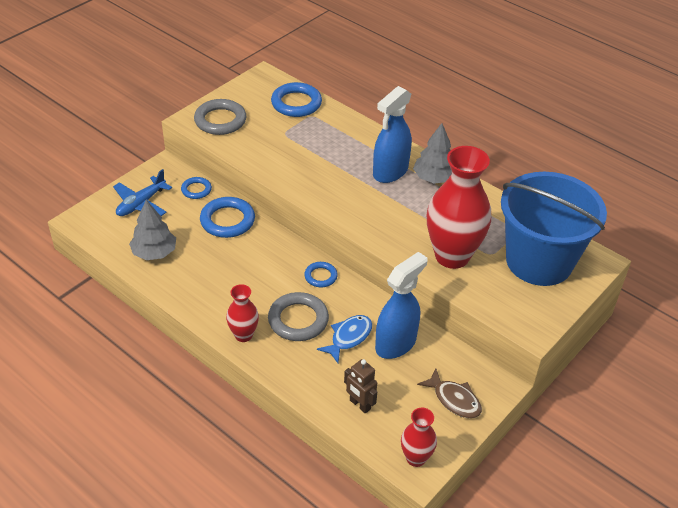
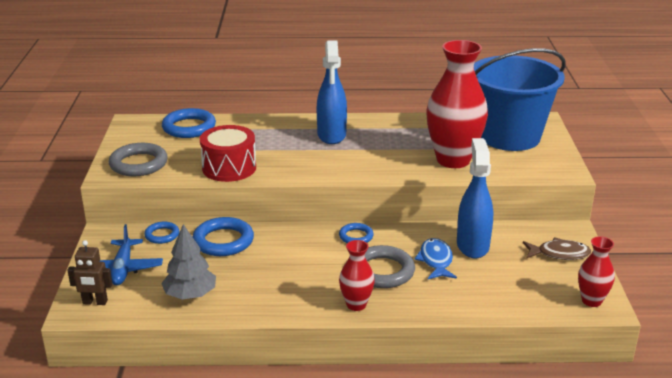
camera: 40 degrees left, 15 degrees down
brown robot [344,359,377,414] -> brown robot moved to [67,240,113,305]
grey tree [413,123,452,184] -> none
none -> red drum [200,125,256,182]

